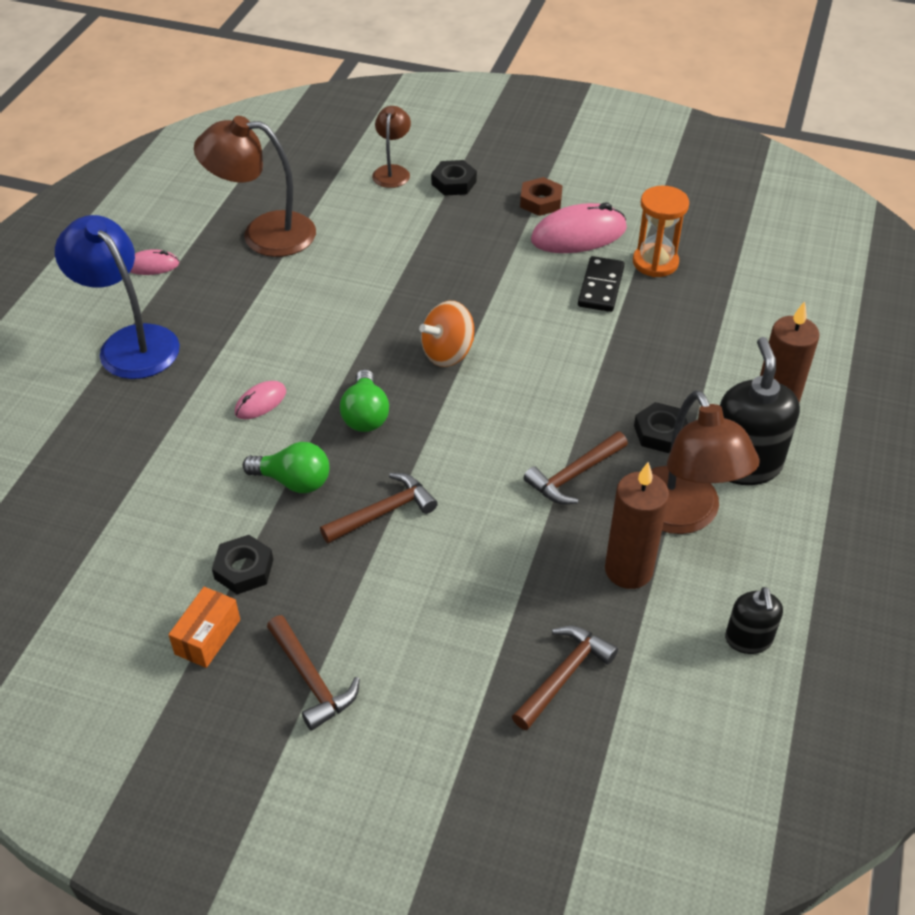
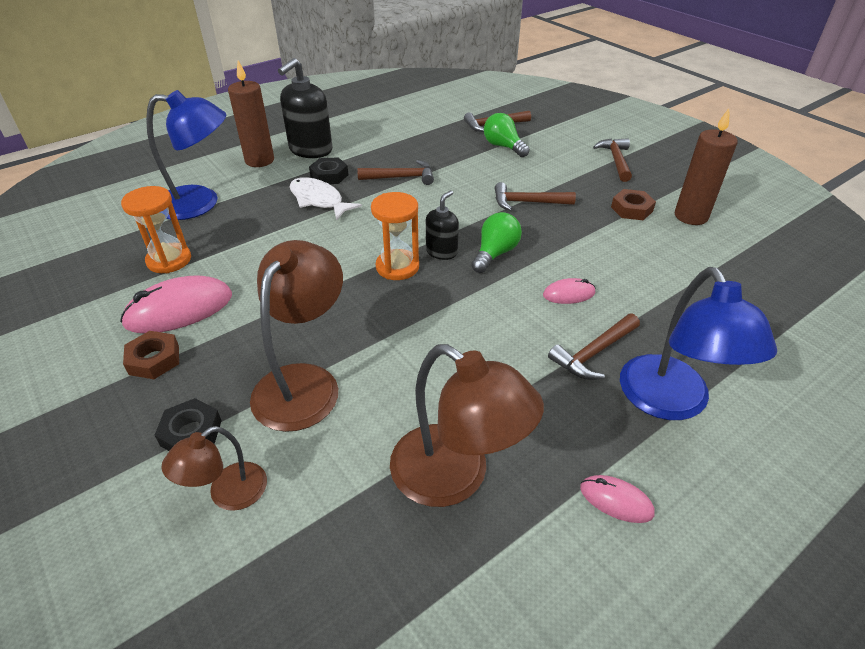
camera: 145 degrees left, 5 degrees down
orange box [168,587,240,668] -> none
black nut [212,535,273,594] -> brown nut [611,189,656,220]
green light bulb [243,442,329,493] -> green light bulb moved to [484,113,530,157]
orange spinning top [419,301,474,367] -> orange hourglass [371,192,419,280]
pink mouse [531,202,627,253] -> pink mouse turned 45 degrees counterclockwise [120,275,232,334]
black domino [578,256,625,312] -> none
brown candle [605,462,669,589] -> brown candle moved to [675,109,738,225]
brown lamp [651,390,760,534] -> brown lamp moved to [250,240,343,432]
black soap dispenser [725,587,783,654] -> black soap dispenser moved to [426,190,459,260]
none -> blue lamp [146,90,226,220]
none -> white fish [290,177,362,220]
none -> brown hammer [548,314,640,380]

